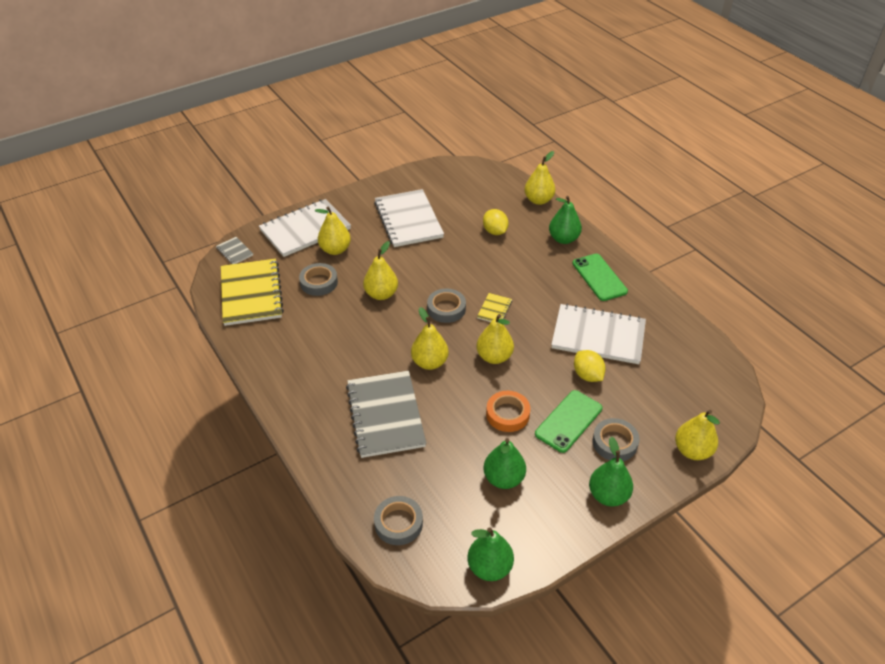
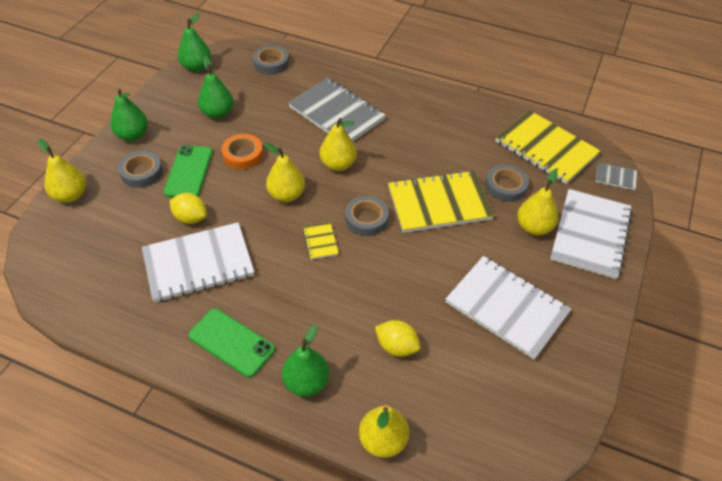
camera: 145 degrees right, 5 degrees up
yellow pear [363,241,398,300] -> yellow notebook [388,170,494,233]

